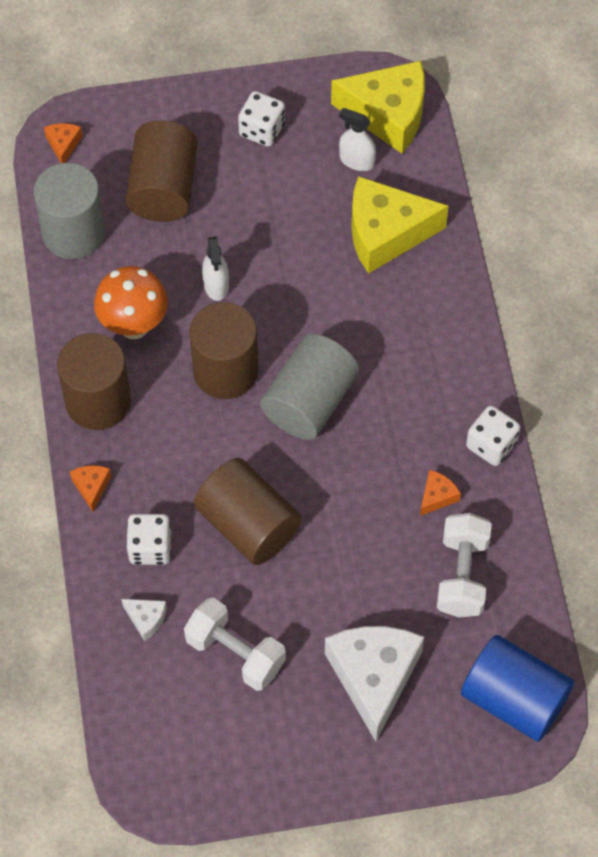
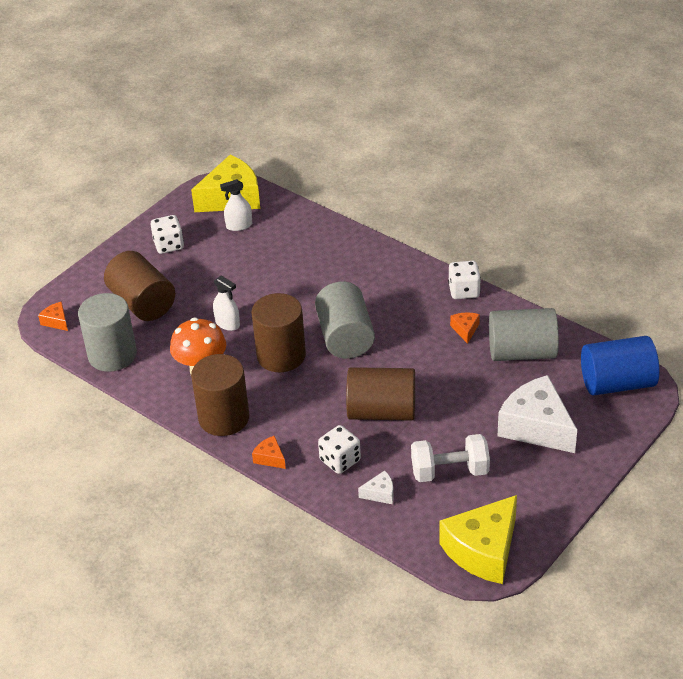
camera: 40 degrees left, 20 degrees down
yellow cheese [351,176,448,274] -> yellow cheese moved to [440,495,517,584]
white dumbbell [437,513,492,617] -> grey cylinder [489,308,559,361]

